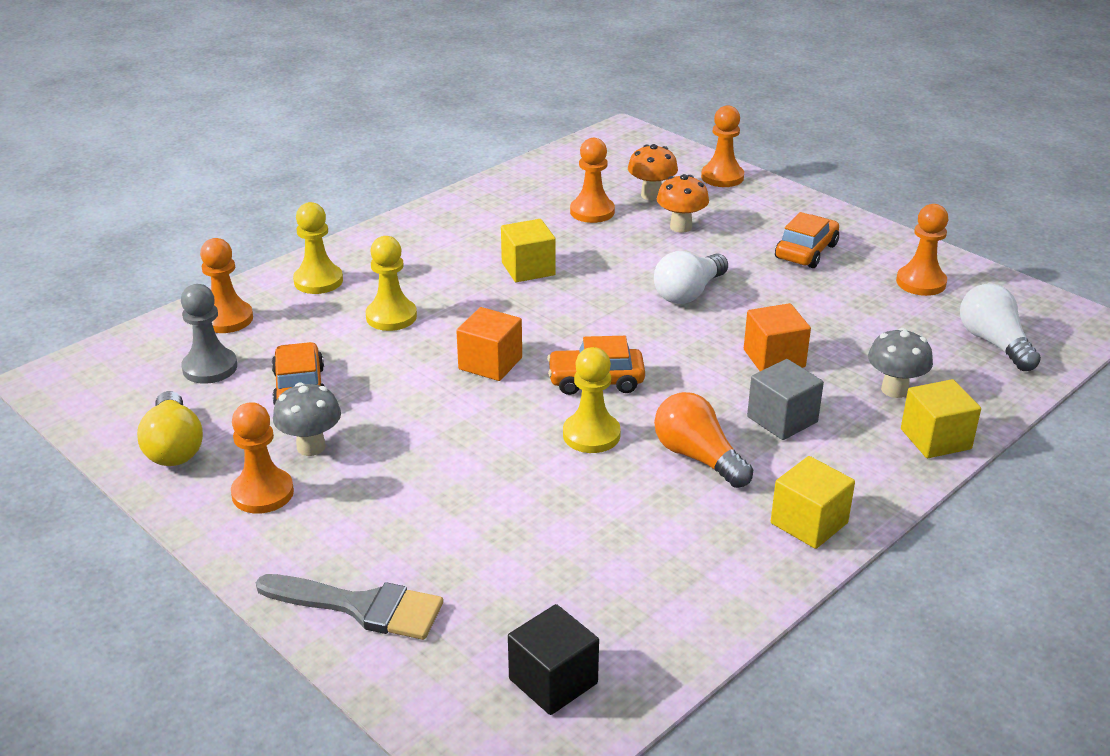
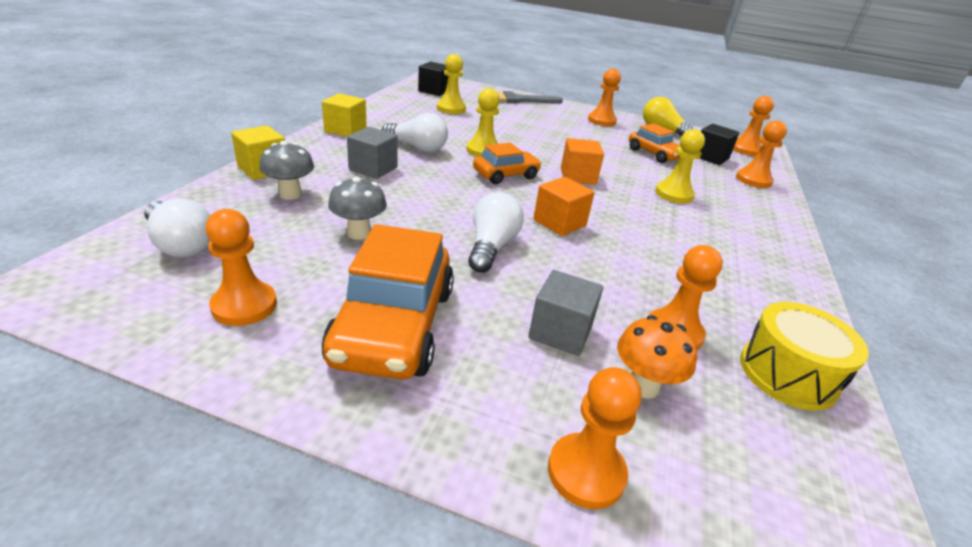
camera: 150 degrees right, 0 degrees up
grey pawn [181,284,237,384] -> black cube [699,124,740,165]
grey mushroom [273,382,341,456] -> grey mushroom moved to [328,177,387,240]
yellow pawn [293,202,343,294] -> yellow pawn moved to [437,54,466,114]
yellow cube [501,219,556,282] -> none
orange light bulb [654,392,753,488] -> white light bulb [382,113,448,152]
orange mushroom [657,174,709,233] -> grey cube [528,270,603,356]
orange cube [744,303,811,371] -> orange cube moved to [533,177,595,236]
orange car [775,212,839,268] -> orange car [322,224,454,380], size x1.72
none -> orange pawn [733,96,774,156]
none -> yellow drum [740,302,869,411]

